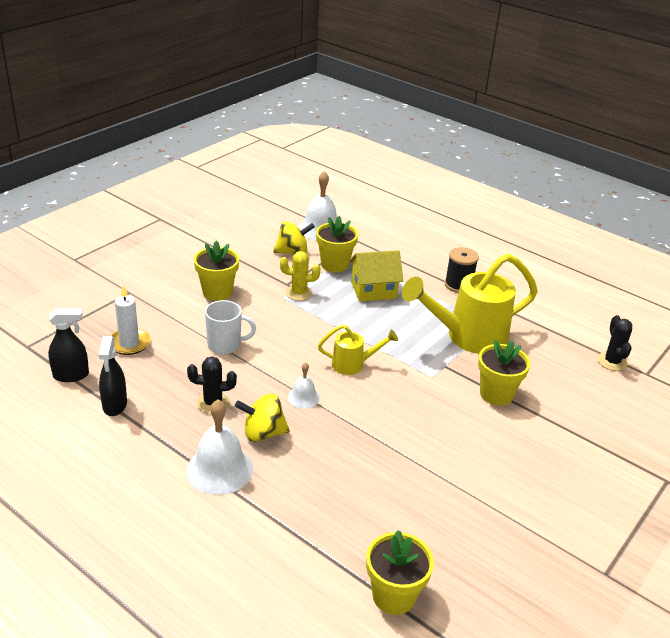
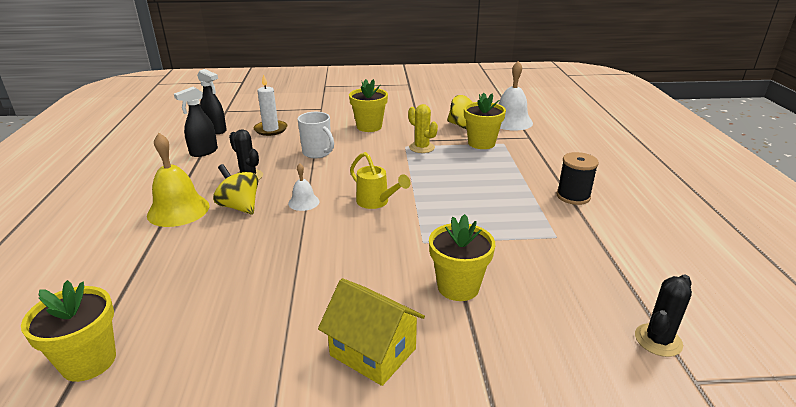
camera: 50 degrees right, 5 degrees down
white bell [186,399,253,495] -> yellow bell [147,133,209,227]
yellow house [349,250,403,302] -> yellow house moved to [318,278,425,386]
yellow watering can [402,253,538,354] -> none

